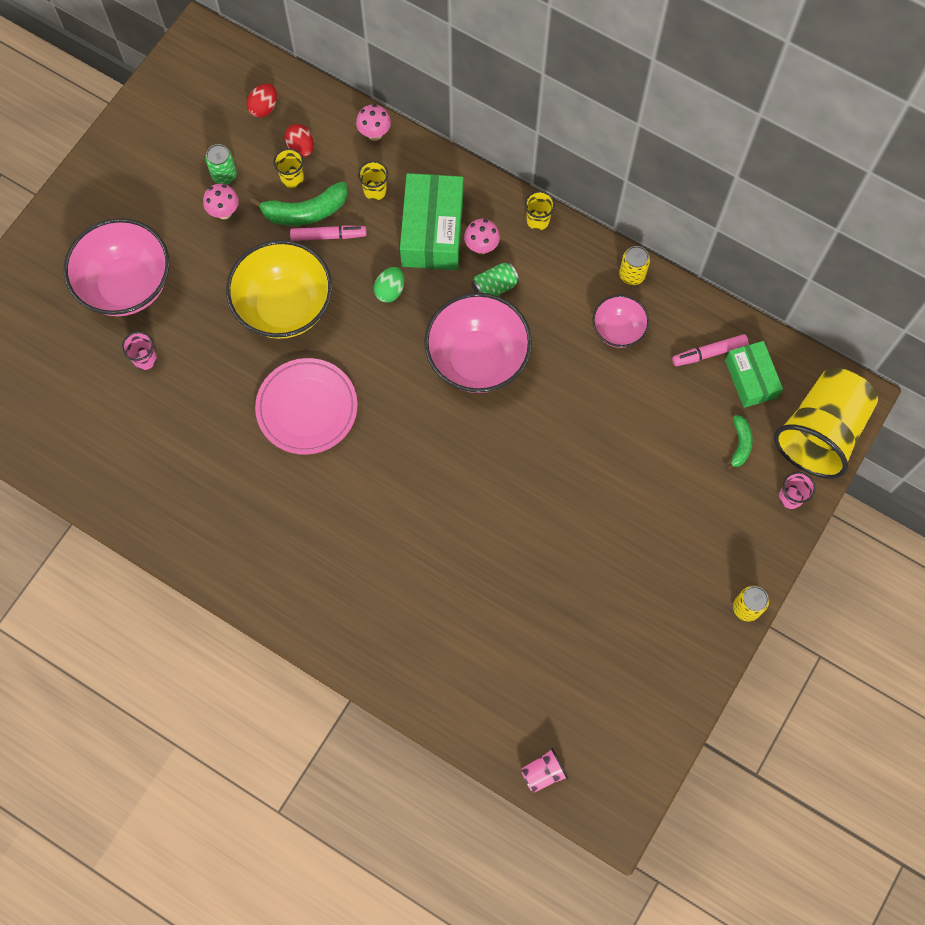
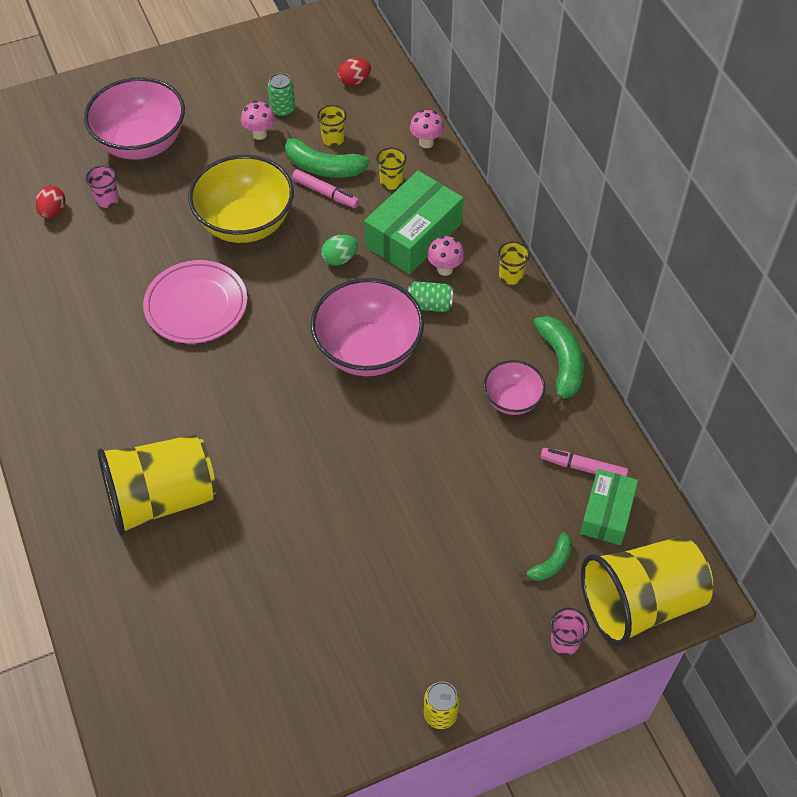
camera: 35 degrees right, 15 degrees down
red egg [284,124,314,157] -> red egg moved to [35,186,65,218]
pink cup [521,748,568,793] -> none
yellow can [619,246,650,285] -> green banana [534,316,584,408]
none -> yellow cup [98,434,216,535]

